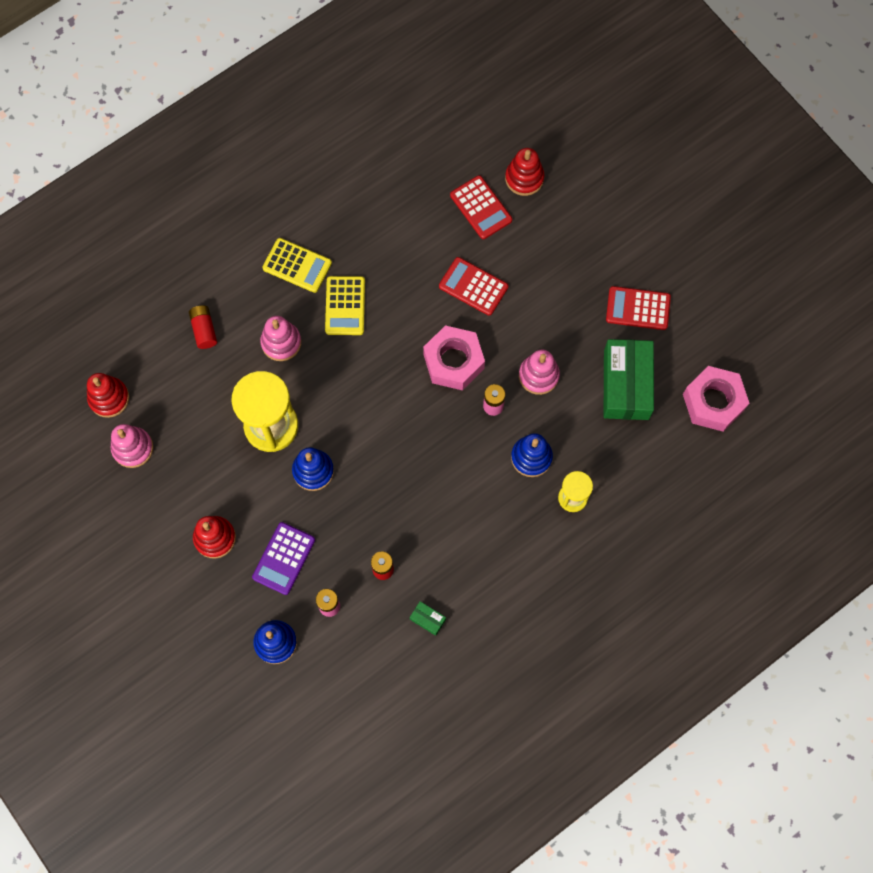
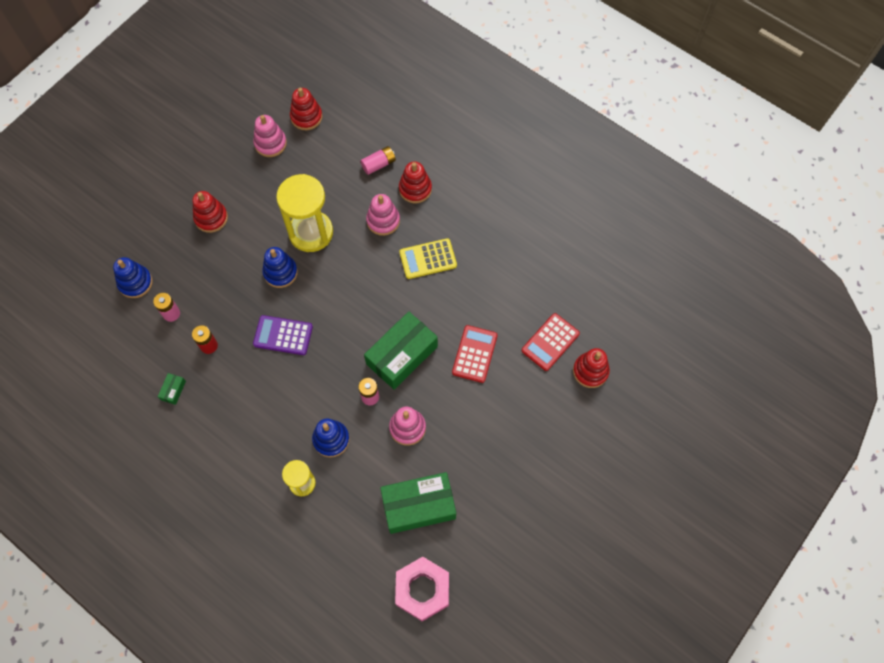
camera: 75 degrees right, 5 degrees down
red battery [189,305,217,349] -> pink battery [360,146,396,175]
purple calculator [252,522,315,595] -> purple calculator moved to [253,315,313,355]
yellow calculator [263,238,332,293] -> none
pink nut [423,325,485,390] -> green box [364,312,438,390]
red calculator [606,286,671,330] -> none
none -> red stacking toy [399,161,432,203]

